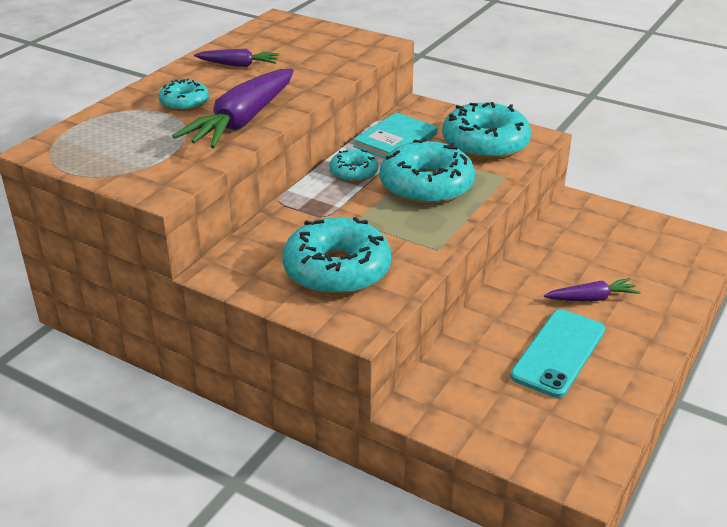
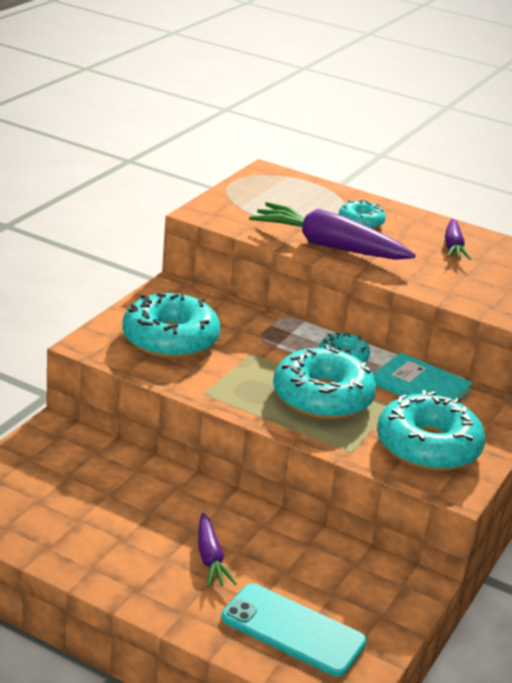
camera: 85 degrees right, 5 degrees down
turquoise phone [510,309,605,398] -> turquoise phone moved to [221,583,367,677]

